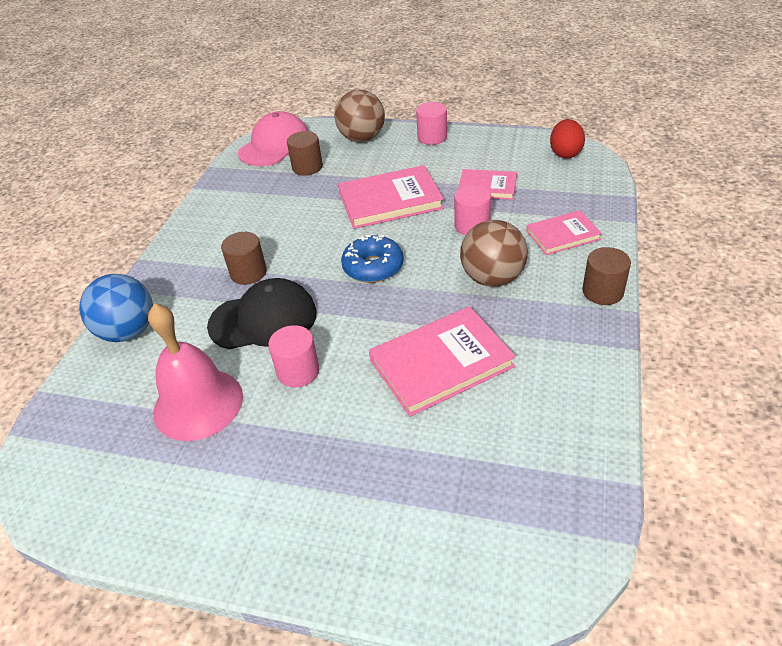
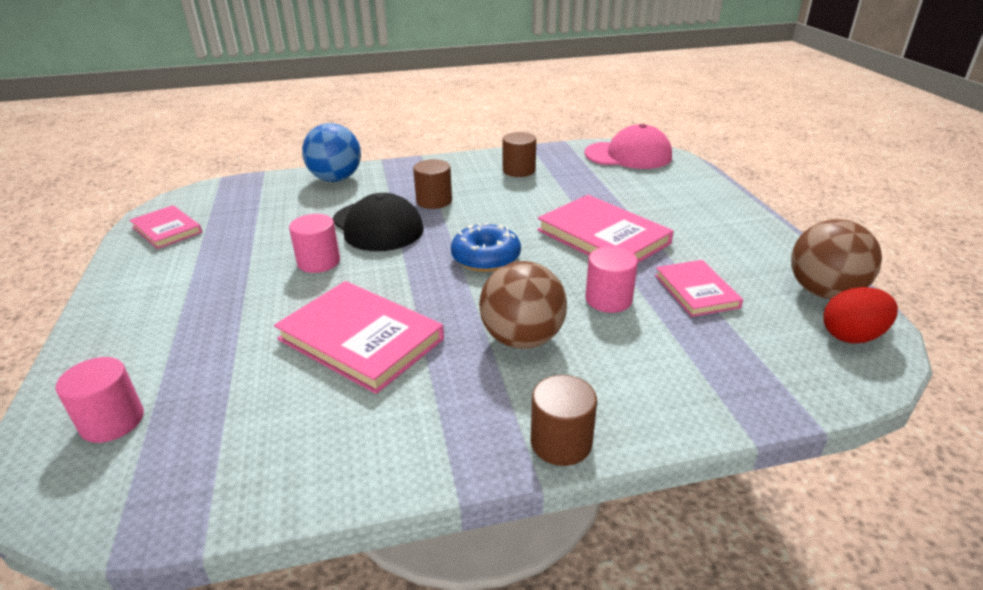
camera: 60 degrees right, 10 degrees down
pink bell [148,303,243,441] -> none
brown cylinder [287,131,323,176] -> brown cylinder moved to [502,132,536,177]
brown ball [334,89,385,142] -> brown ball moved to [791,219,882,299]
pink cylinder [416,102,447,145] -> pink cylinder moved to [56,357,144,443]
pink book [526,210,602,255] -> pink book moved to [130,205,202,249]

